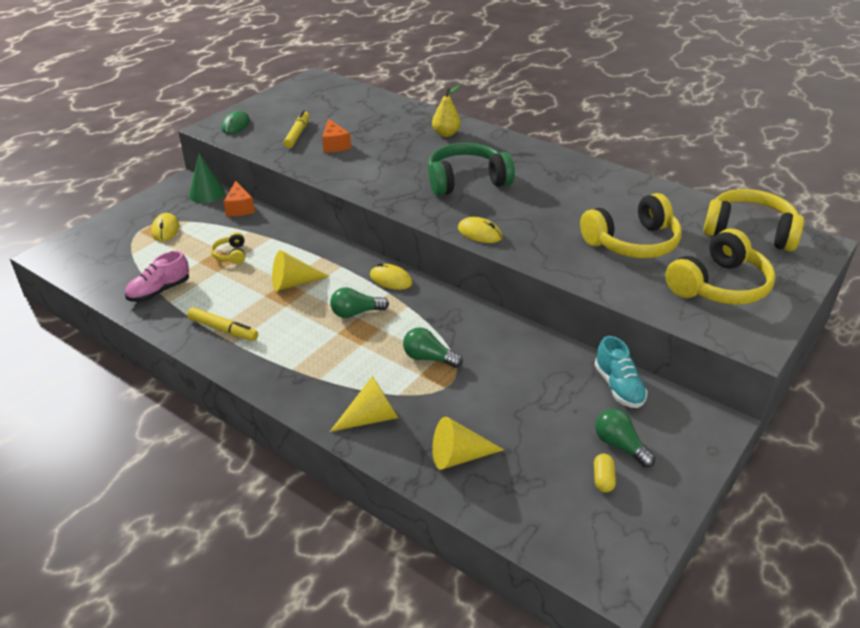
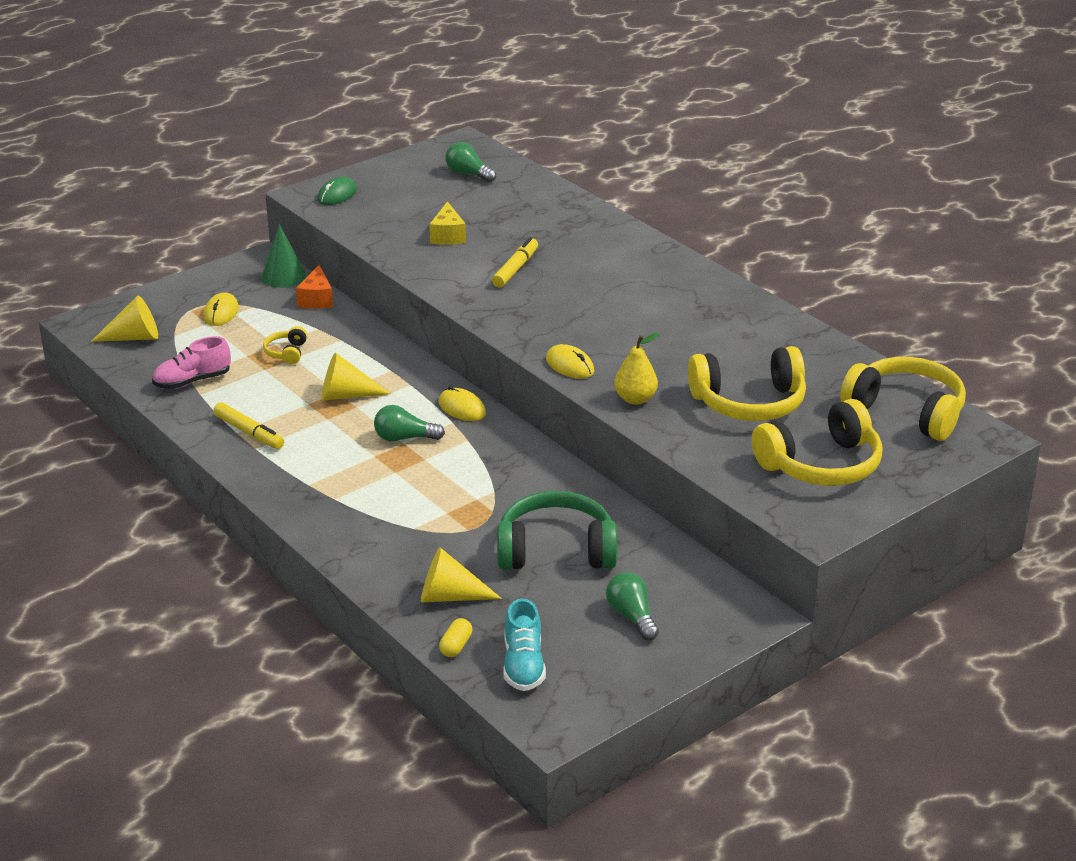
camera: 15 degrees right, 5 degrees down
yellow marker [284,110,310,148] -> yellow marker moved to [492,237,538,287]
orange cheese [322,119,351,153] -> yellow cheese [429,201,466,245]
yellow cone [330,376,398,432] -> yellow cone moved to [91,296,158,342]
green light bulb [403,327,463,368] -> green light bulb moved to [445,142,496,182]
green headphones [428,143,515,196] -> green headphones moved to [497,491,617,570]
yellow pear [432,85,461,137] -> yellow pear moved to [614,333,660,405]
turquoise shoe [594,336,648,408] -> turquoise shoe moved to [503,599,546,691]
yellow capsule [594,454,616,493] -> yellow capsule moved to [439,618,472,657]

